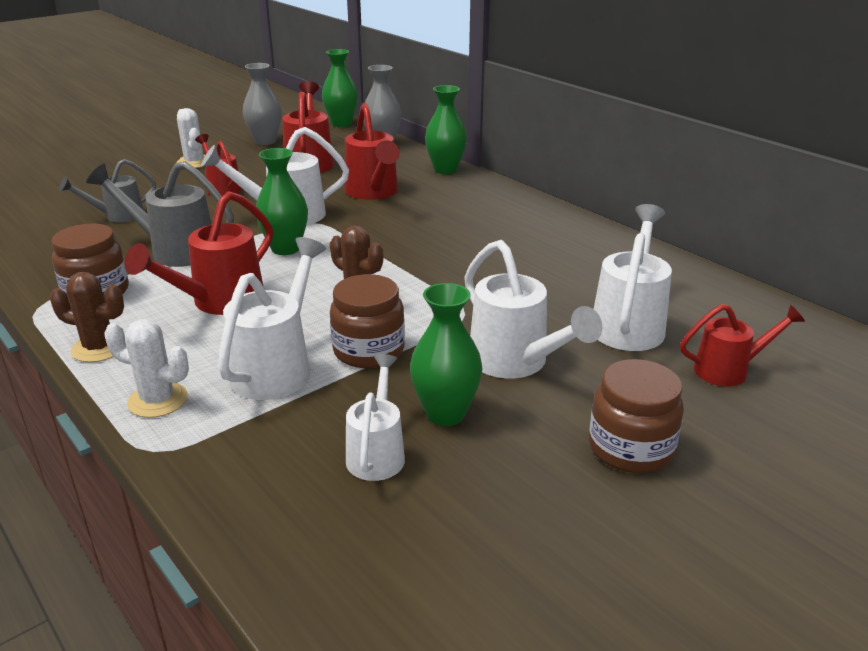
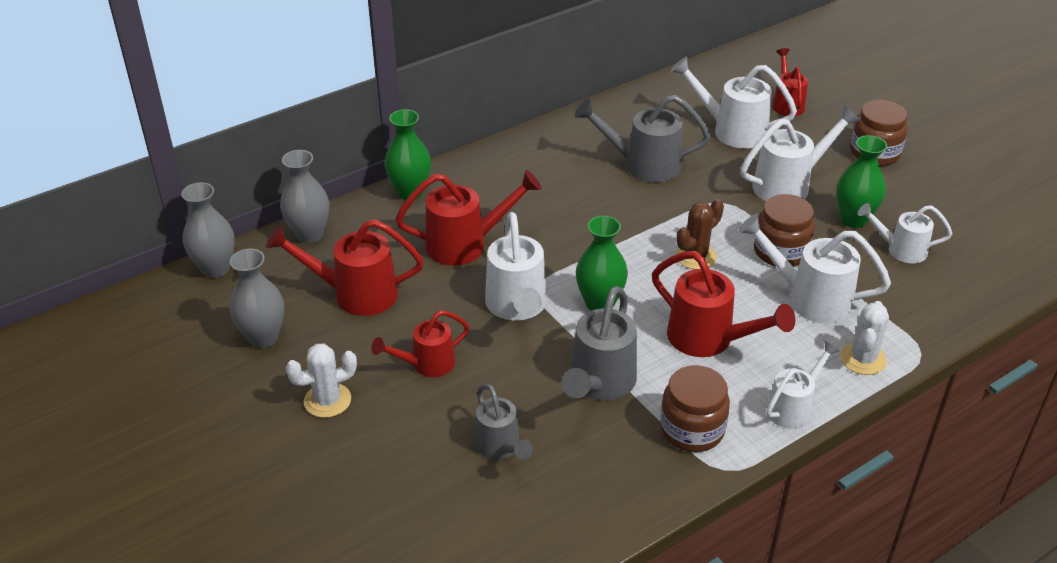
camera: 85 degrees left, 10 degrees up
brown cactus [50,272,124,362] -> white watering can [766,341,840,429]
green vase [322,49,358,127] -> grey vase [181,182,235,278]
none -> grey watering can [574,95,711,183]

